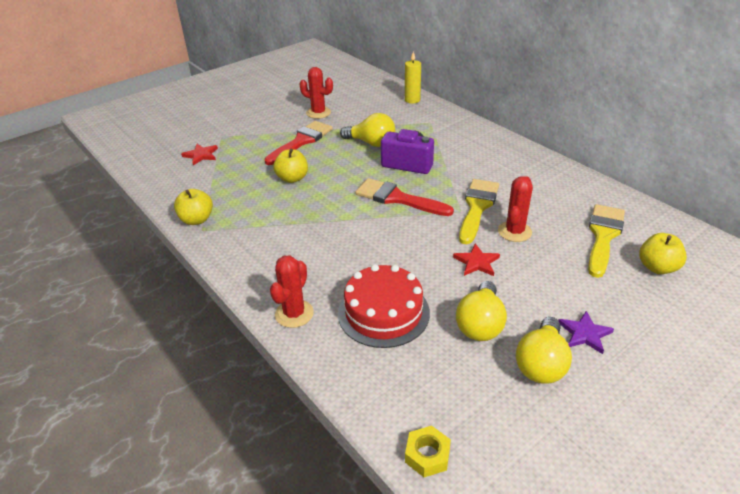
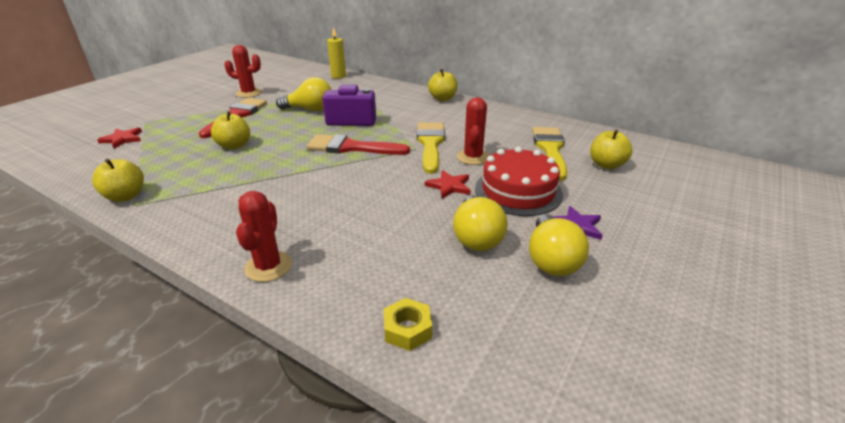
camera: 20 degrees left, 5 degrees down
red cake [338,264,430,348] -> red cake moved to [475,147,563,216]
yellow nut [405,426,451,477] -> yellow nut moved to [384,298,432,351]
none -> yellow apple [428,69,457,101]

